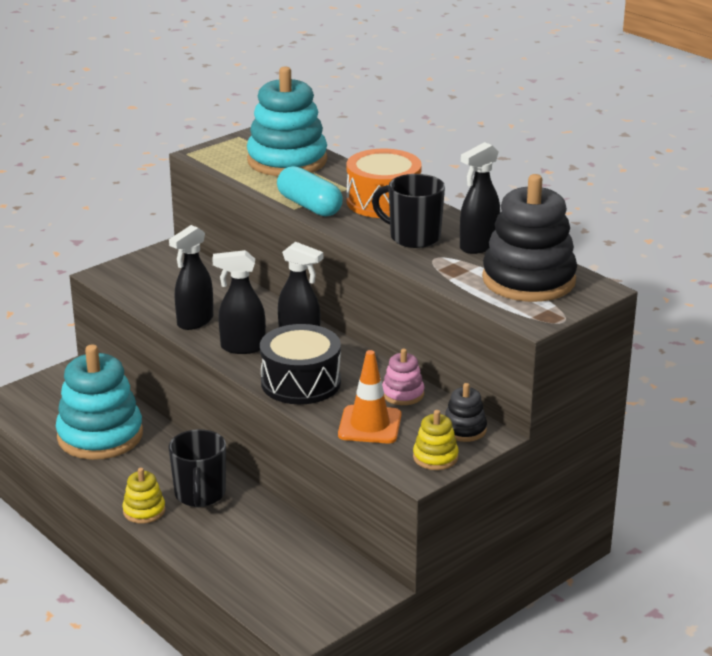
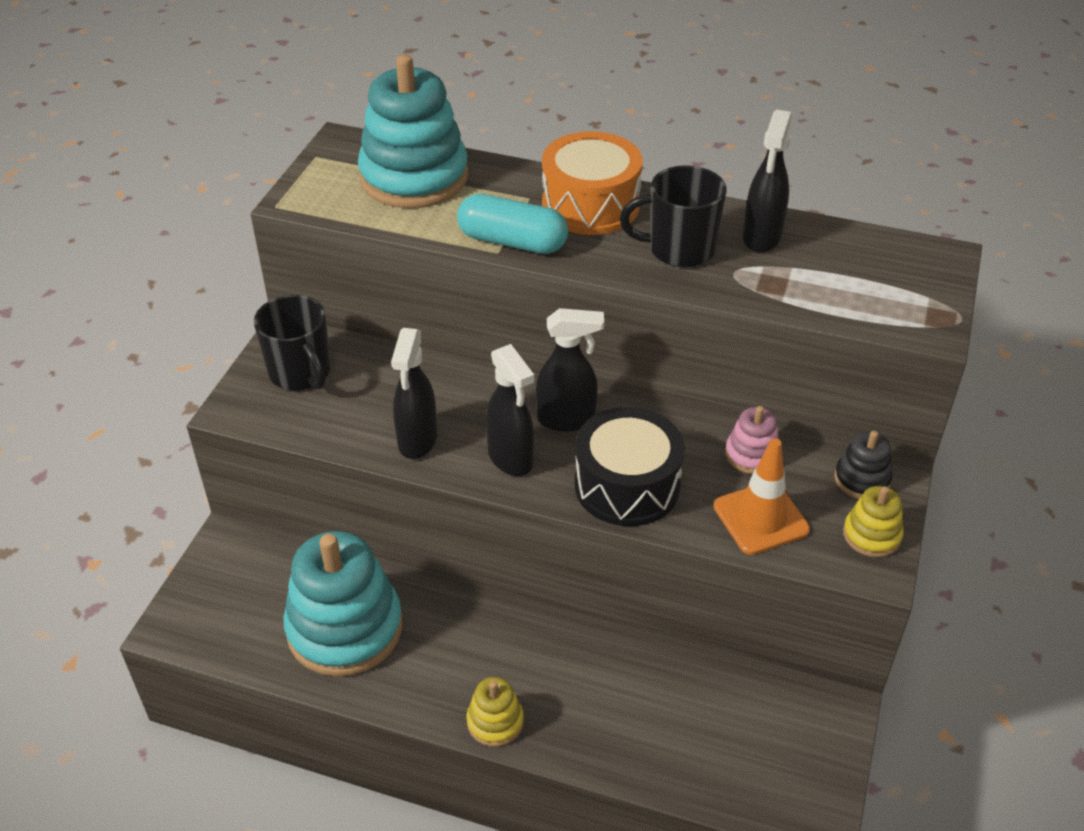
camera: 30 degrees left, 15 degrees up
black mug [168,429,226,508] -> black mug moved to [254,295,331,390]
black spray bottle [212,250,266,354] -> black spray bottle turned 90 degrees counterclockwise [486,344,534,476]
black stacking toy [482,174,577,302] -> none

